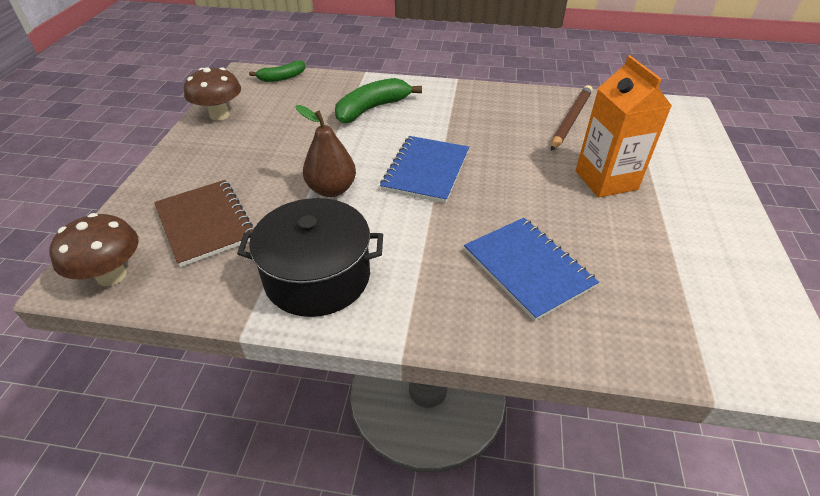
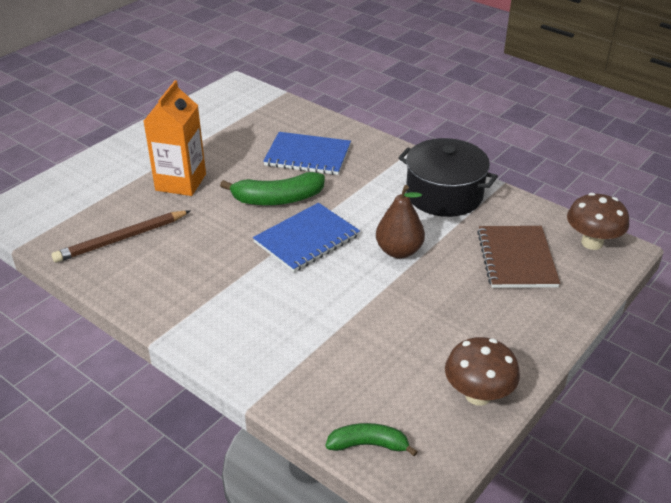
camera: 150 degrees left, 5 degrees down
green banana [335,78,422,123] -> green banana moved to [220,172,325,205]
blue notebook [464,218,599,321] -> blue notebook turned 75 degrees counterclockwise [263,132,351,175]

